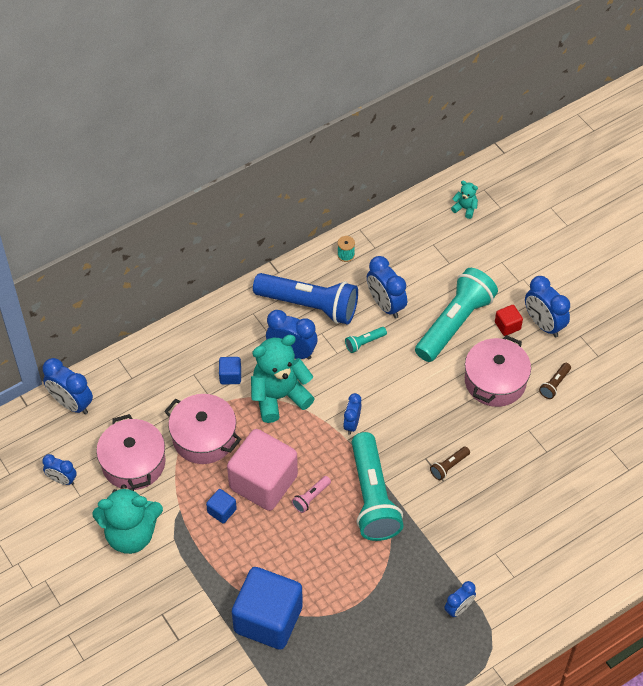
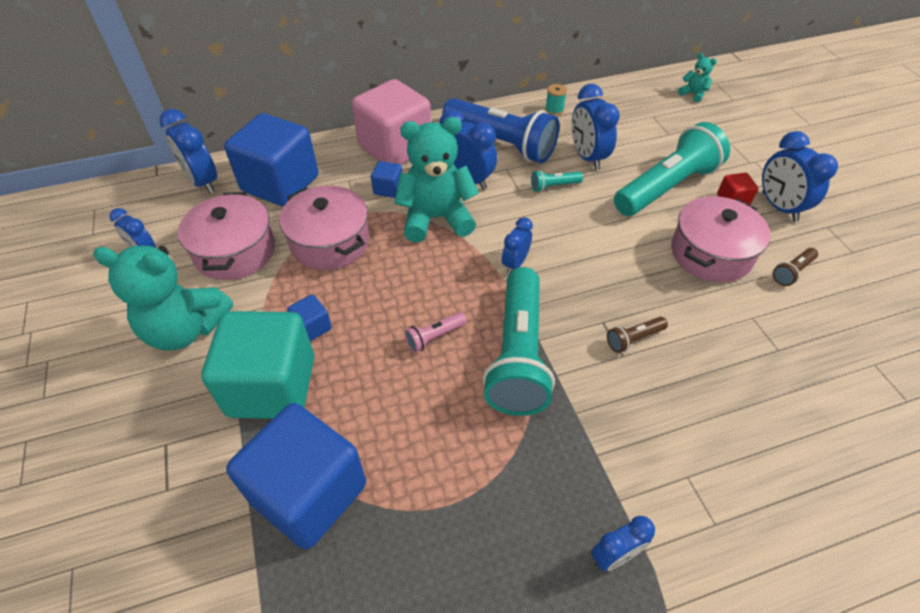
camera: 15 degrees right, 5 degrees down
pink cube [227,429,298,511] -> pink cube moved to [352,79,431,165]
none -> turquoise cube [201,311,314,419]
none -> blue cube [224,113,318,206]

